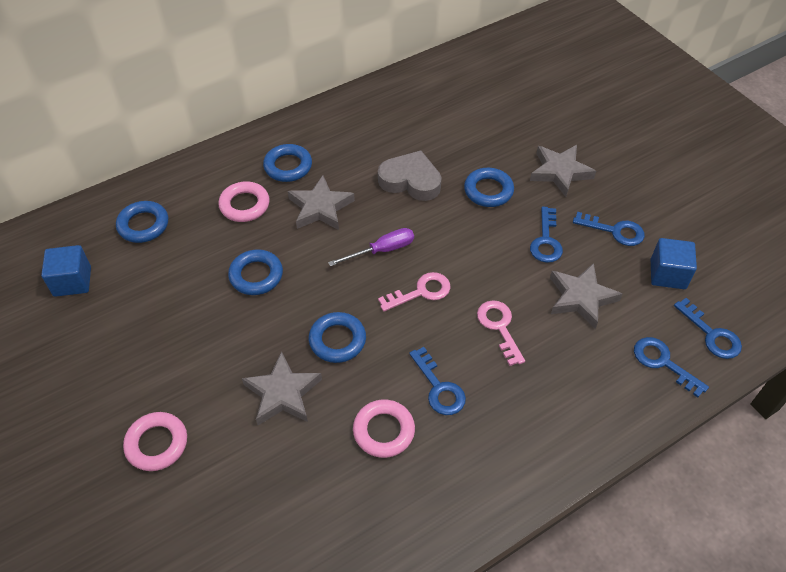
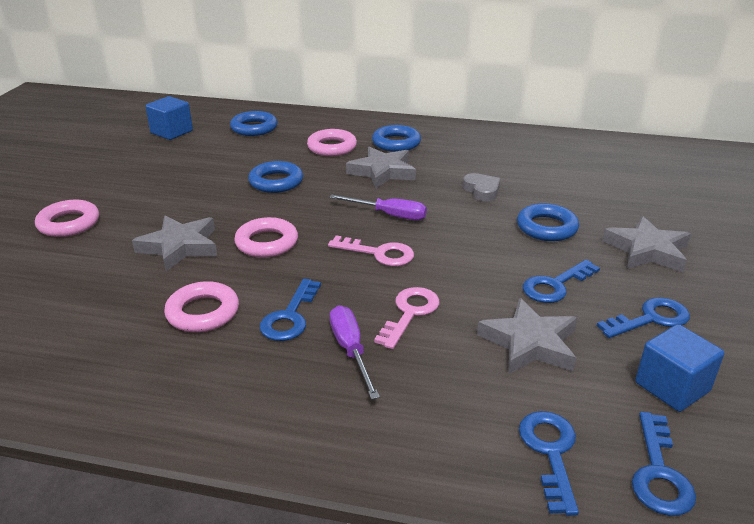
camera: 45 degrees right, 20 degrees down
blue ring [308,312,366,363] -> pink ring [234,217,298,258]
grey heart [378,150,442,201] -> grey heart [463,173,500,202], size x0.59
blue key [573,212,645,246] -> blue key turned 90 degrees counterclockwise [597,297,690,338]
none -> purple screwdriver [330,305,380,400]

